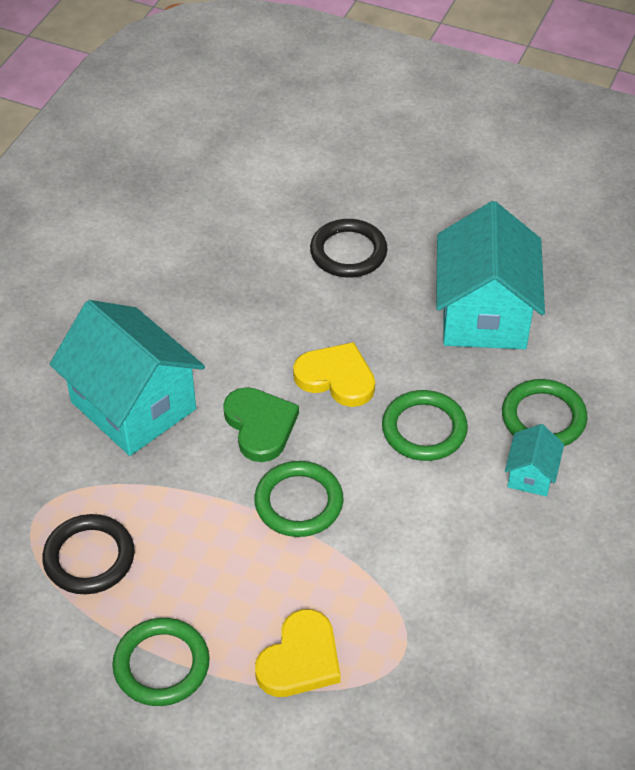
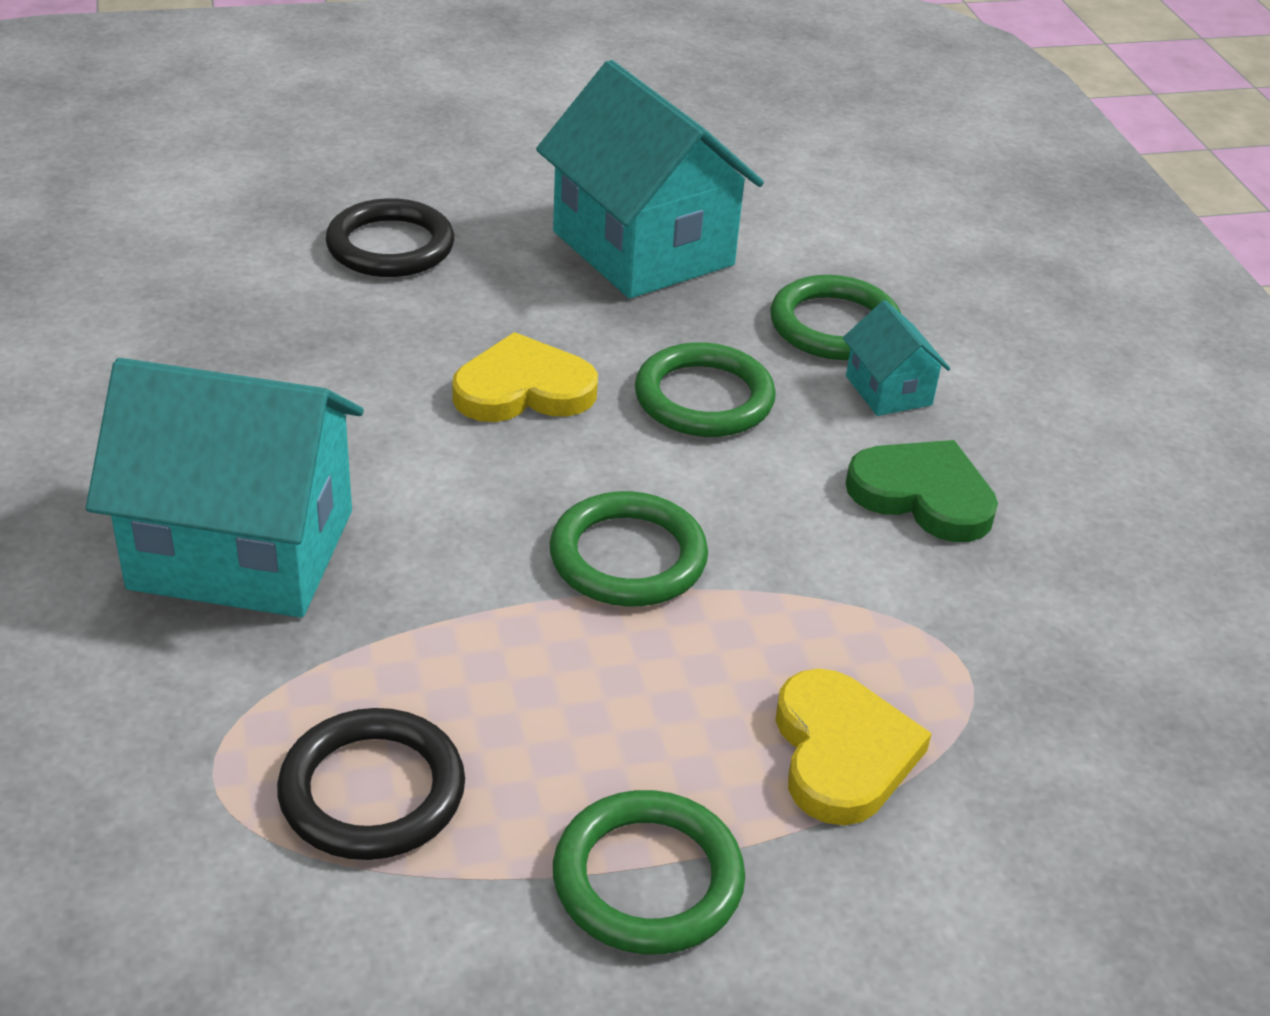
camera: 40 degrees left, 10 degrees down
green heart [223,387,299,462] -> green heart moved to [846,440,998,542]

